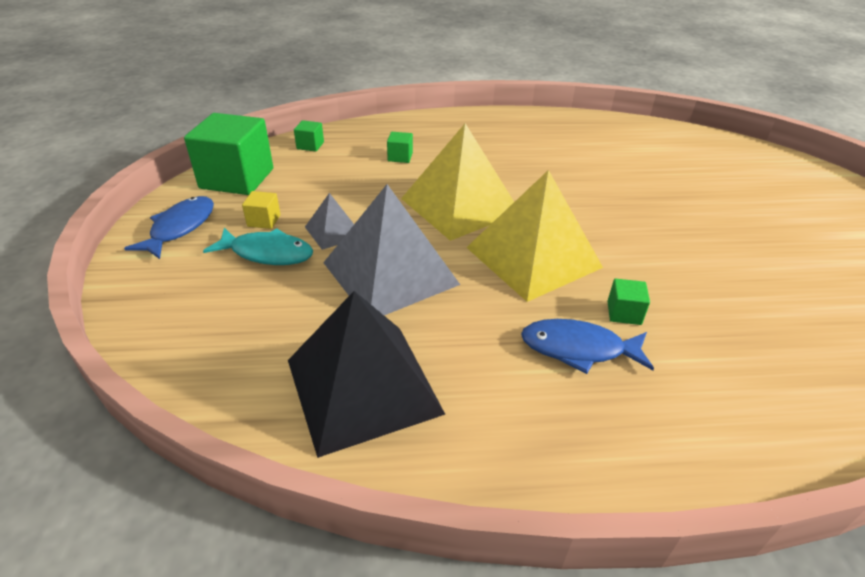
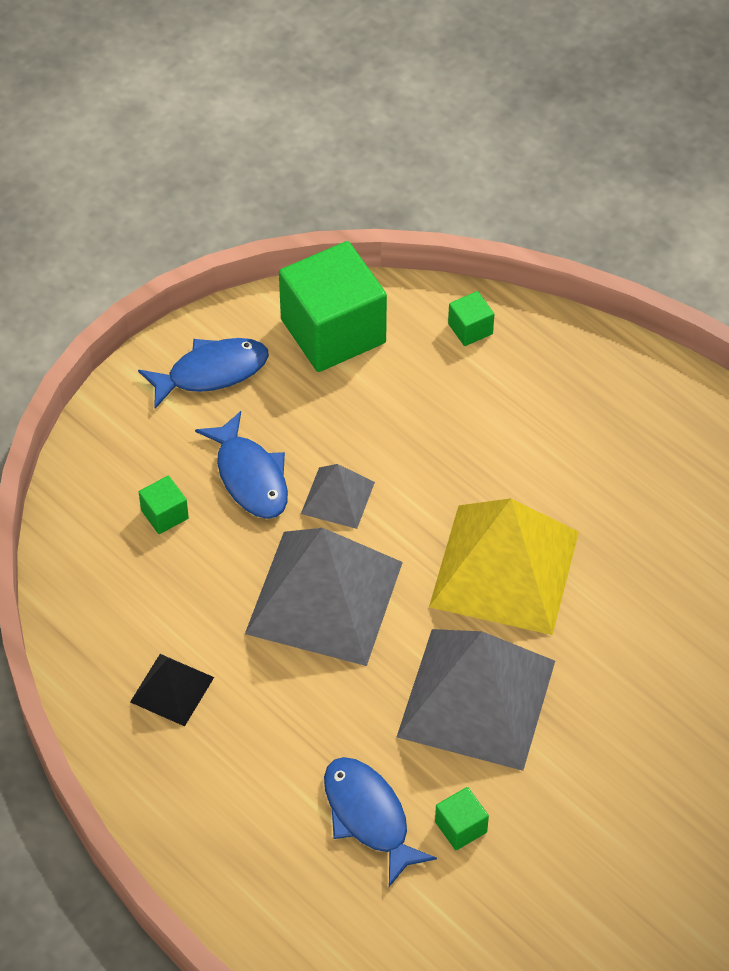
camera: 50 degrees right, 15 degrees up
turquoise fish [203,228,313,265] -> blue fish [195,411,288,519]
yellow cube [242,191,281,229] -> none
black pyramid [288,291,445,458] -> black pyramid [130,654,214,726], size x0.48
green cube [387,132,413,163] -> green cube moved to [139,476,189,534]
yellow pyramid [466,170,603,302] -> grey pyramid [397,629,555,771]

